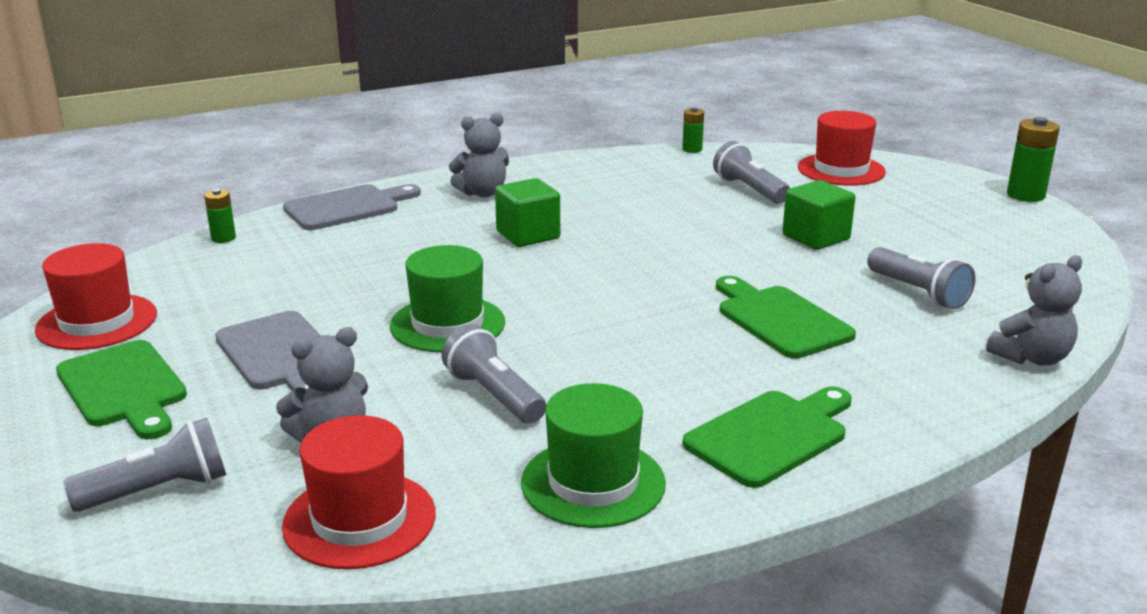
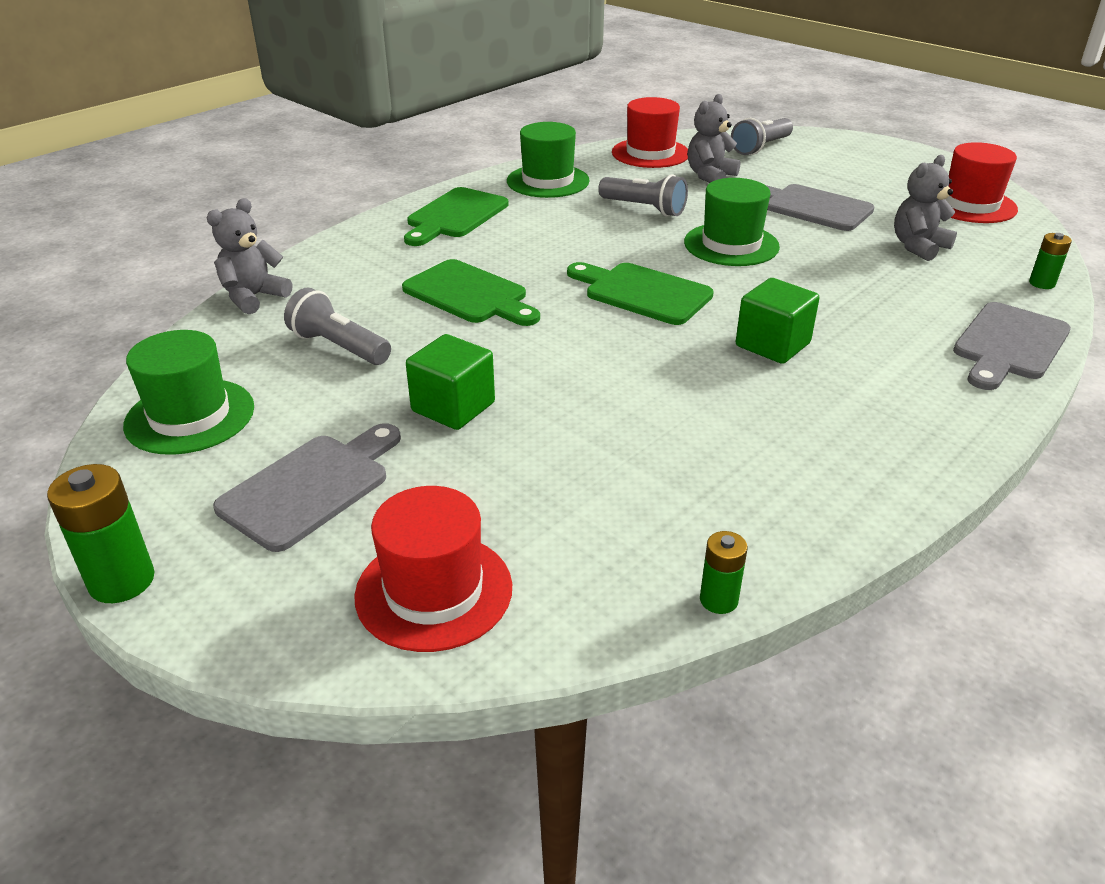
camera: 160 degrees right, 10 degrees up
green cutting board [56,340,187,439] -> green cutting board moved to [567,262,714,325]
grey teddy bear [449,113,510,197] -> grey teddy bear moved to [894,155,957,261]
grey flashlight [713,141,790,204] -> none
none -> green hat [123,330,254,455]
none -> grey cutting board [213,423,401,552]

